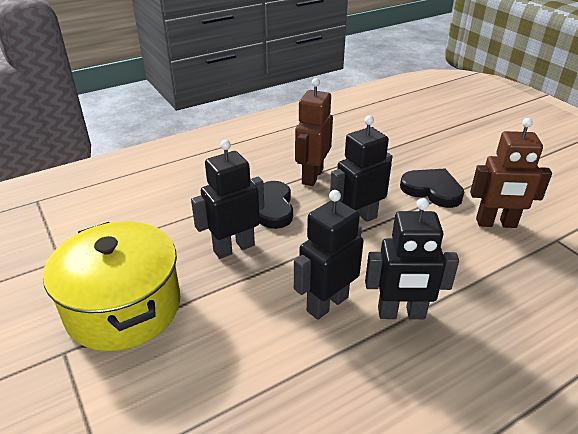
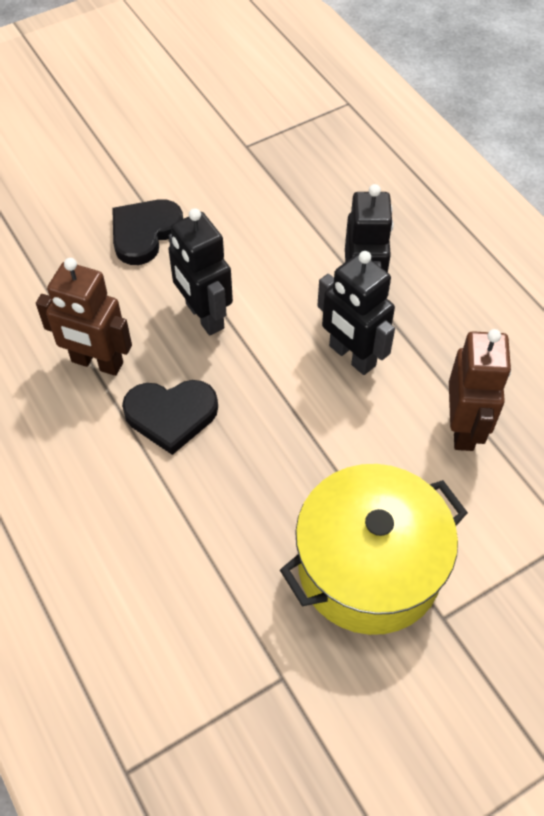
camera: 90 degrees left, 20 degrees up
black robot [191,140,264,259] -> none
brown robot [470,118,552,228] -> brown robot moved to [449,329,511,451]

